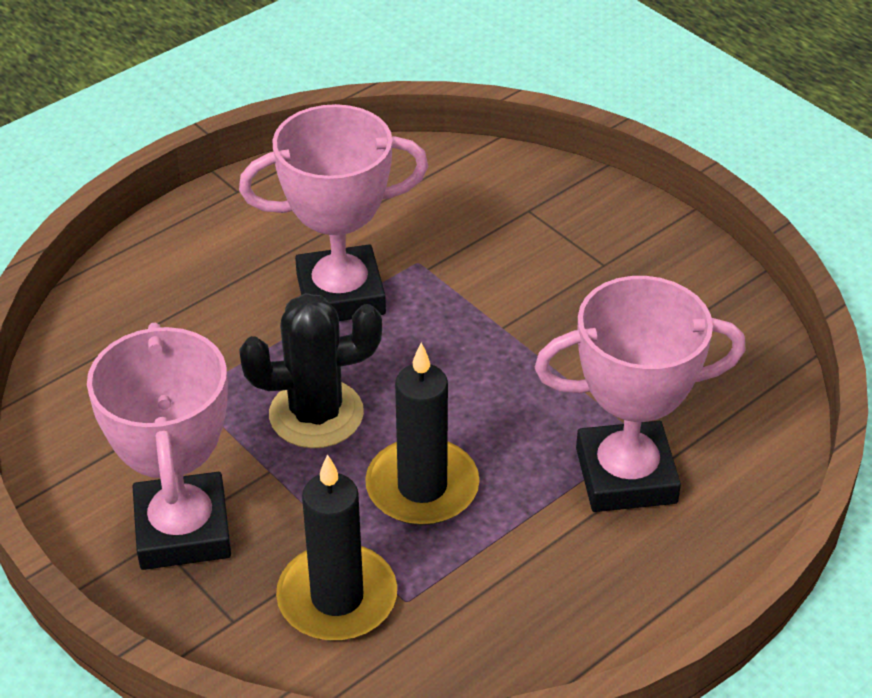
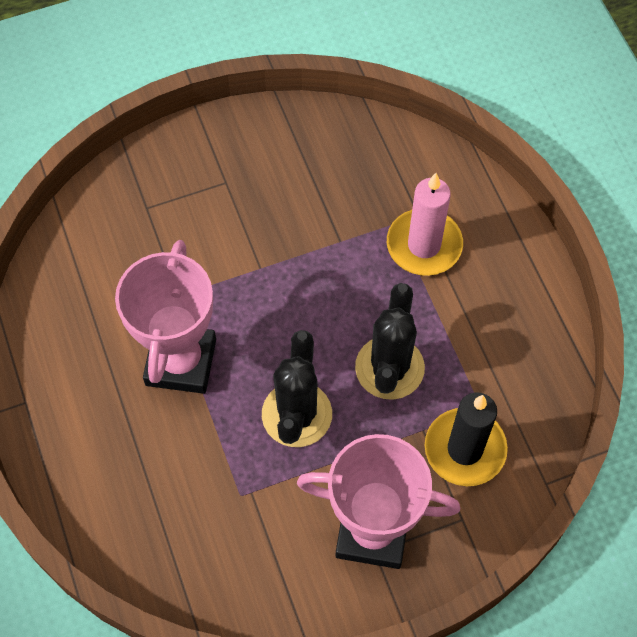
camera: 70 degrees left, 20 degrees up
black candle [365,343,480,525] -> black cactus [355,283,425,400]
pink trophy [535,276,746,512] -> pink candle [387,173,463,276]

